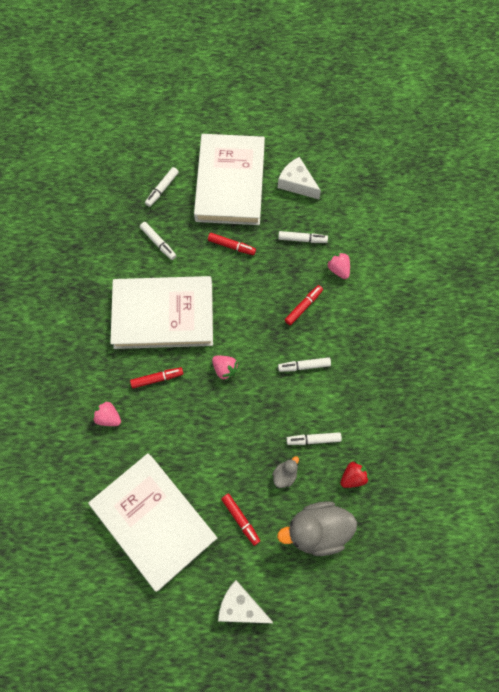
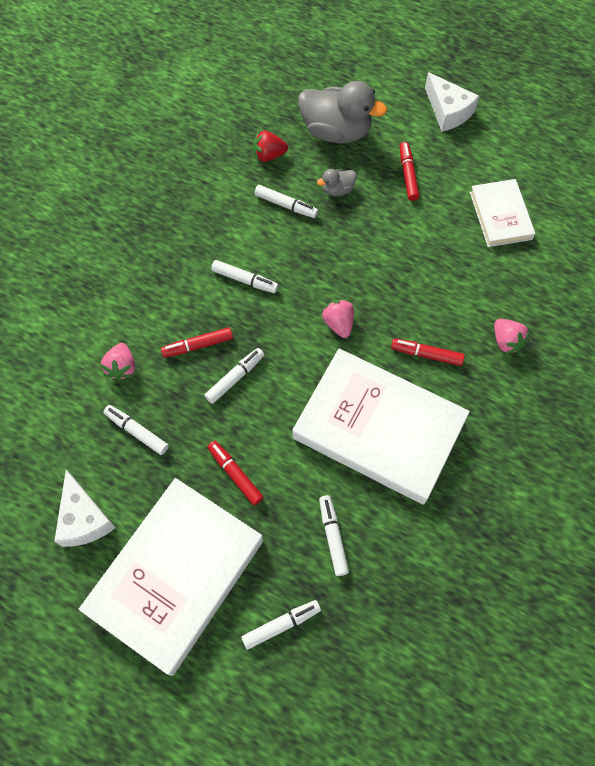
camera: 150 degrees left, 5 degrees down
white book [89,453,217,592] -> white book [470,179,535,247], size x0.52
none -> white marker [204,348,264,404]

